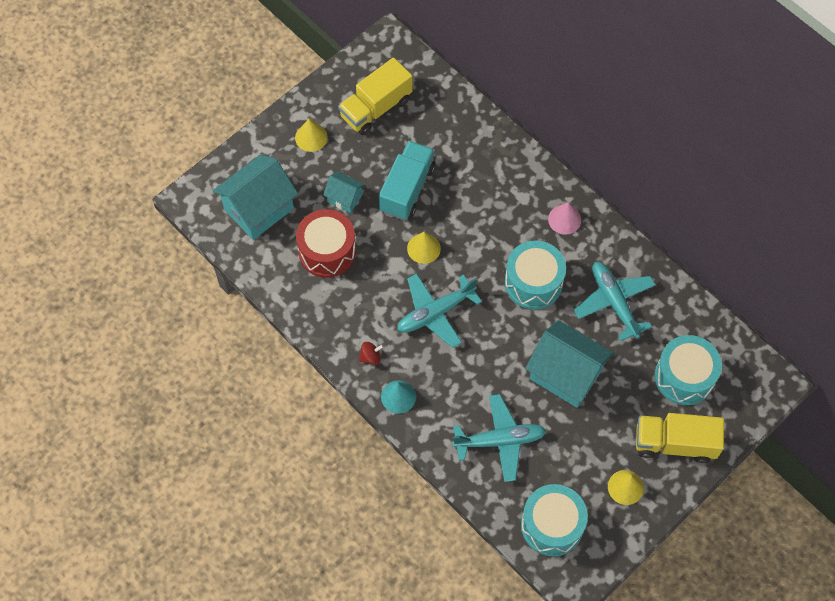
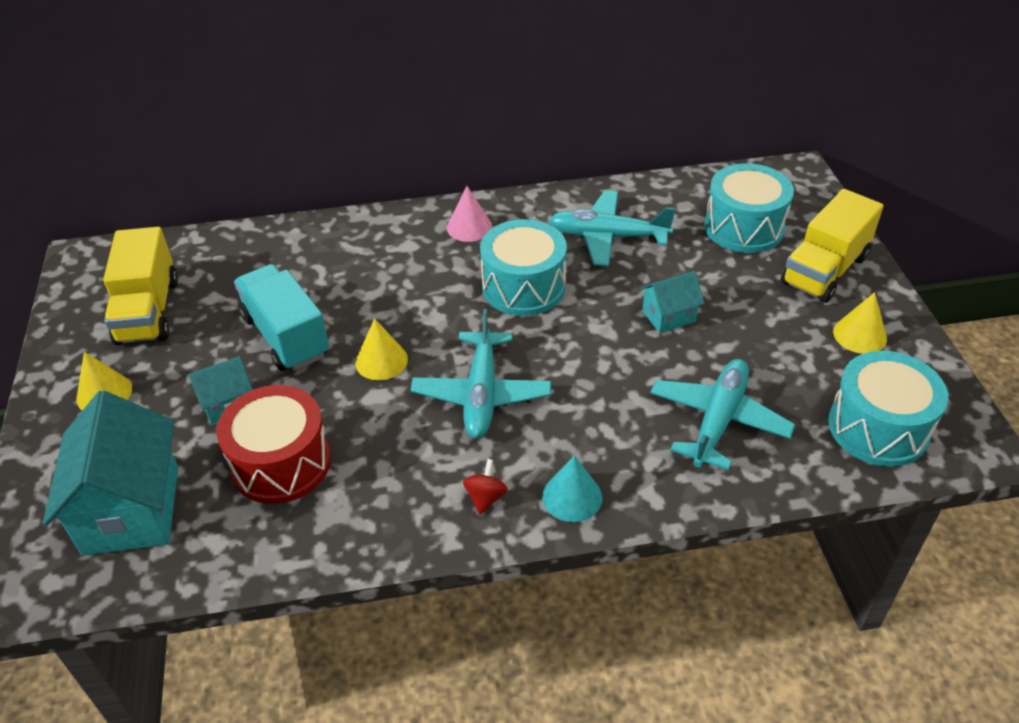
camera: 55 degrees left, 20 degrees down
turquoise house [525,320,613,408] -> turquoise house [640,271,704,333], size x0.51

